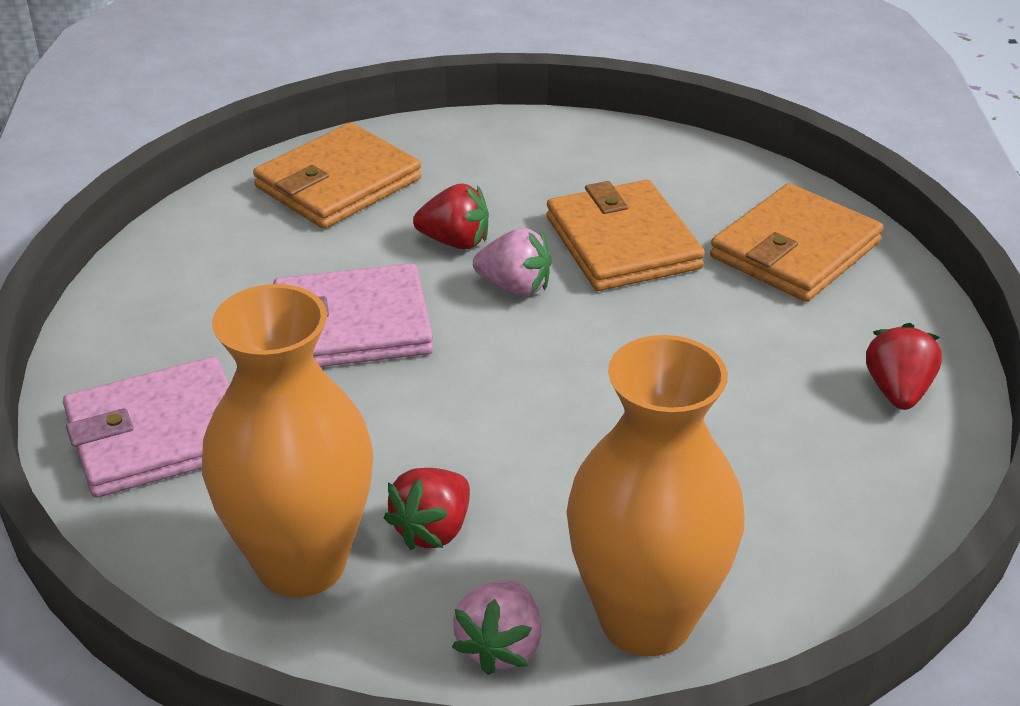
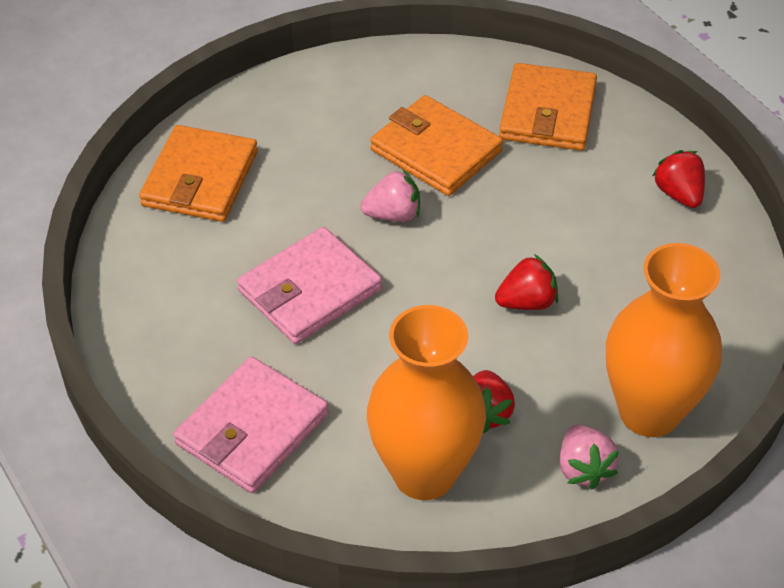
camera: 30 degrees left, 10 degrees up
red strawberry [413,183,489,249] -> red strawberry moved to [495,254,558,310]

